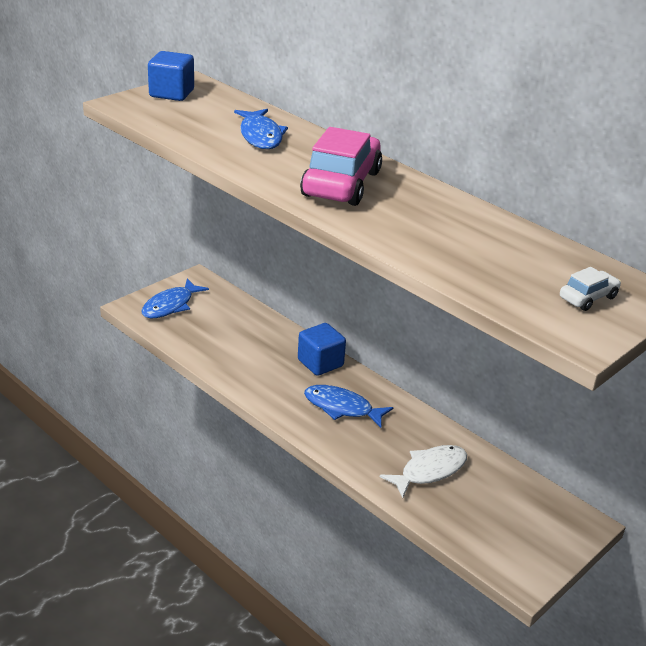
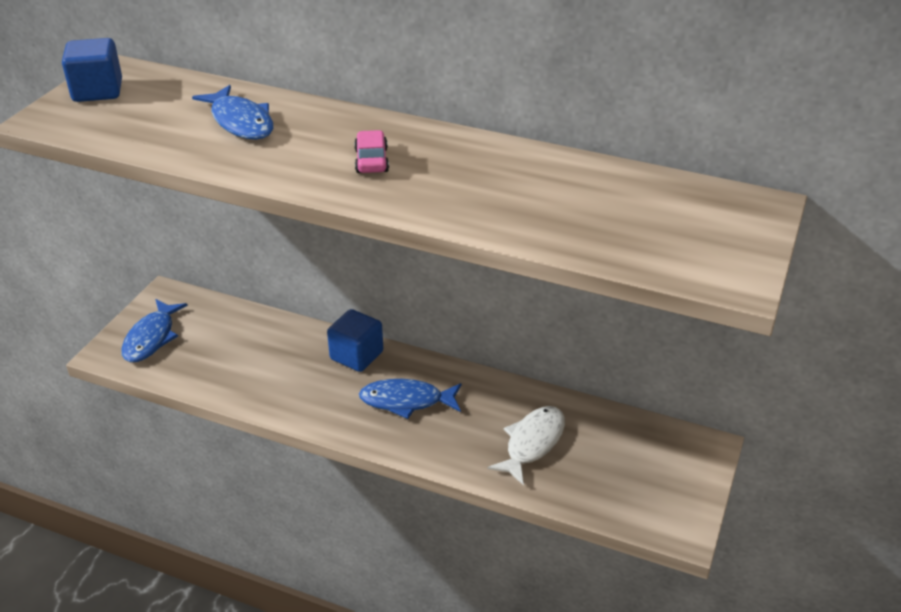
camera: 20 degrees left, 5 degrees up
pink car [300,127,382,206] -> pink car [354,130,389,173], size x0.46
white car [560,267,621,311] -> none

